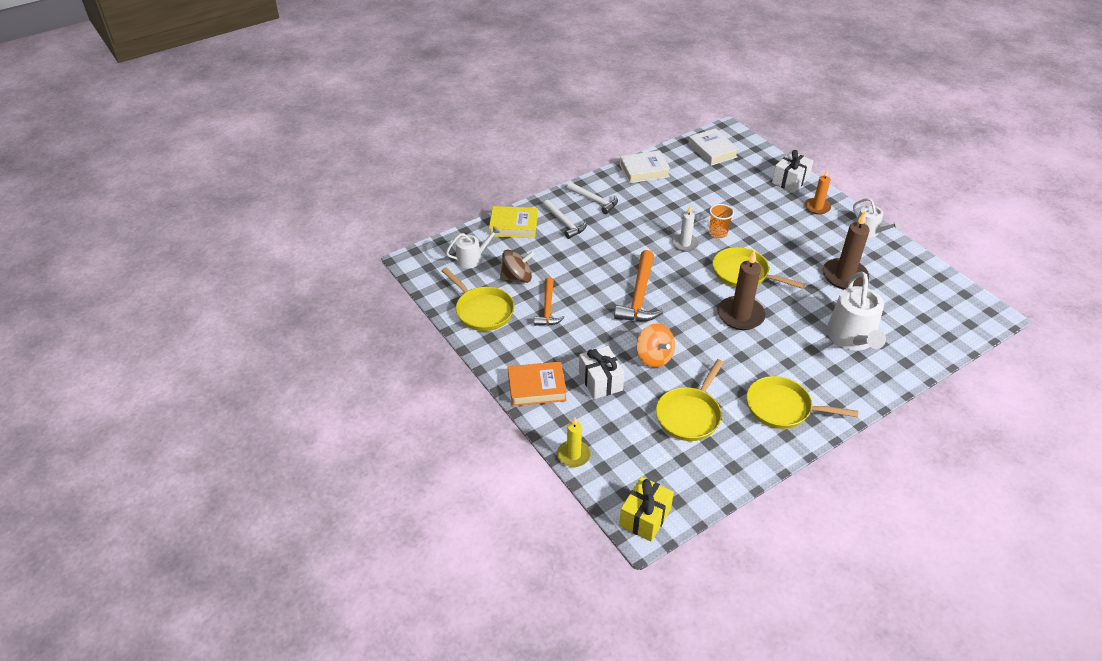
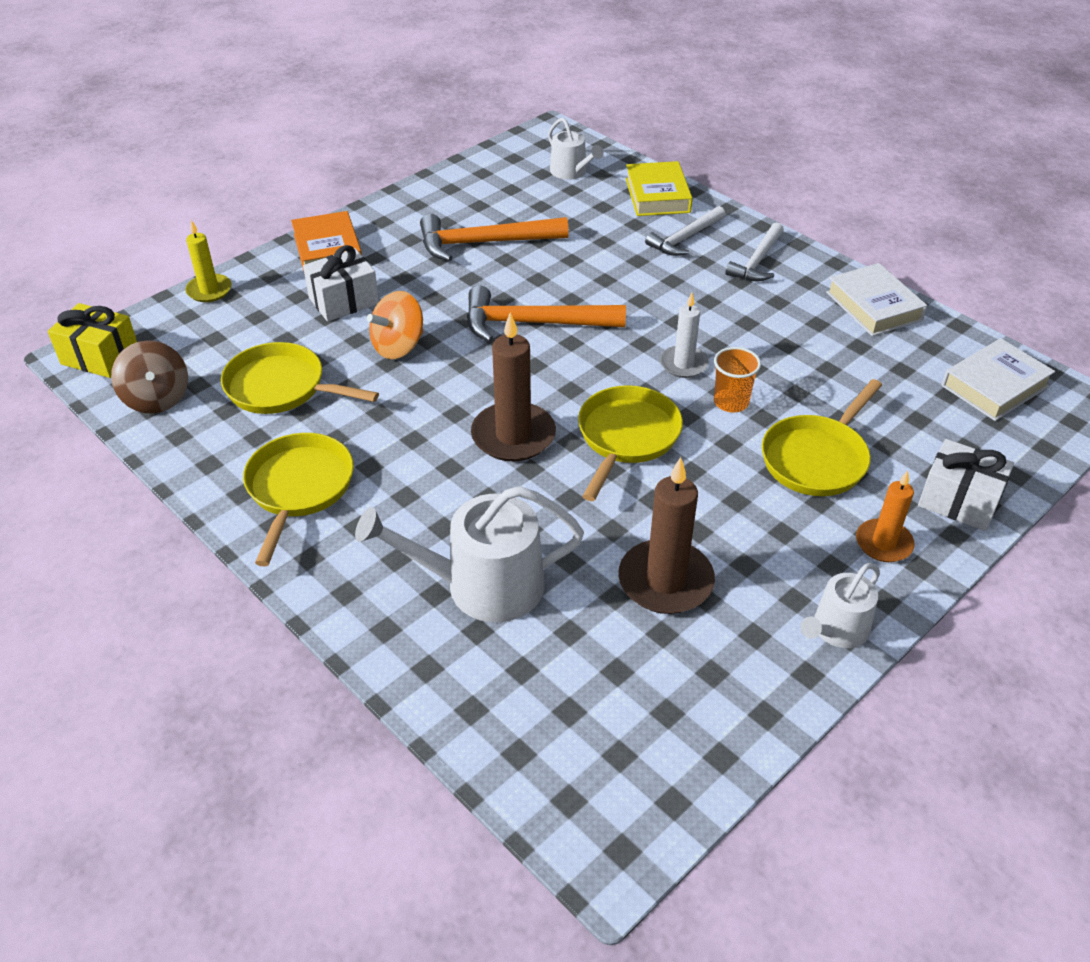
camera: 80 degrees right, 0 degrees up
yellow pan [441,268,514,331] -> yellow pan moved to [762,379,882,496]
brown spinning top [500,250,535,283] -> brown spinning top moved to [111,341,188,414]
orange hammer [534,277,565,326] -> orange hammer [420,214,569,261], size x1.55

